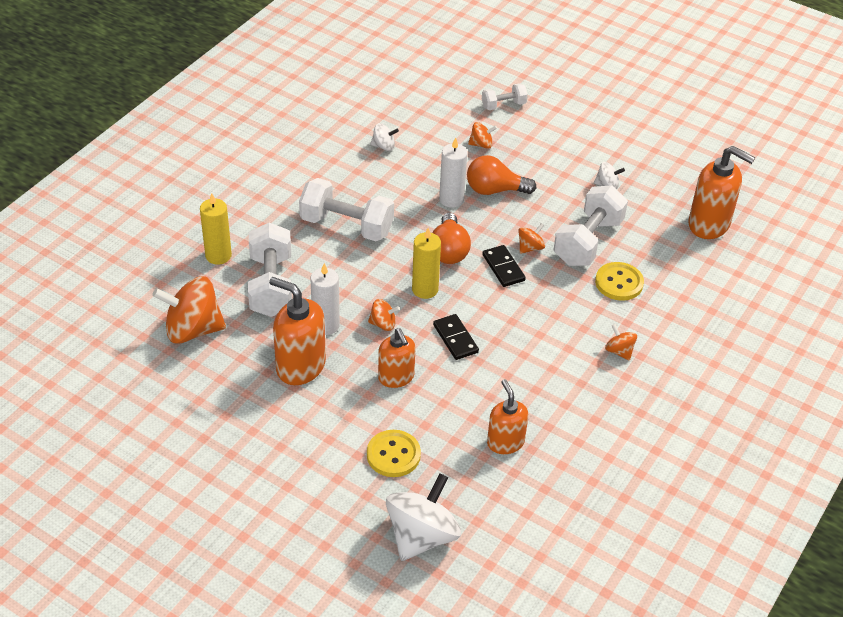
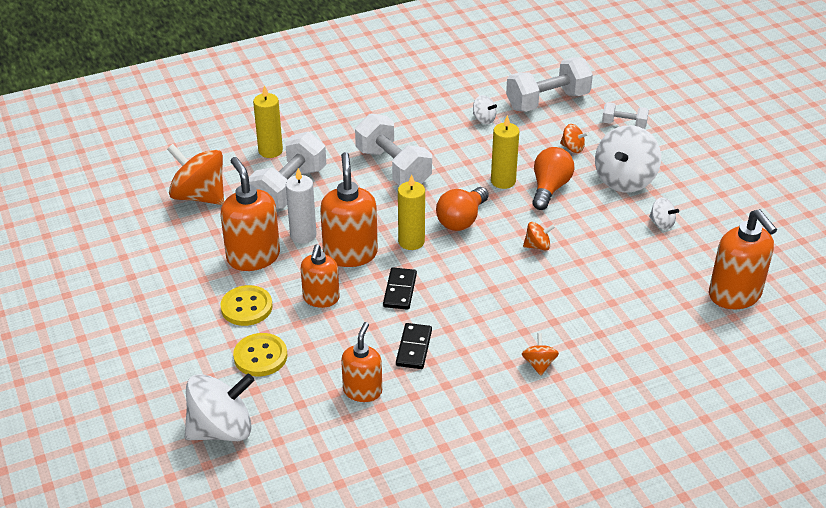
camera: 35 degrees right, 5 degrees down
orange spinning top [368,299,400,331] -> orange soap dispenser [320,152,378,267]
white candle [439,137,468,208] -> yellow candle [491,115,519,189]
orange light bulb [467,155,536,195] -> orange light bulb turned 75 degrees clockwise [532,147,574,210]
black domino [482,245,526,287] -> black domino moved to [396,323,432,369]
white dumbbell [554,185,628,266] -> white dumbbell moved to [506,57,593,112]
yellow button [595,262,644,301] -> yellow button moved to [220,285,273,326]
none -> white spinning top [595,125,661,192]

